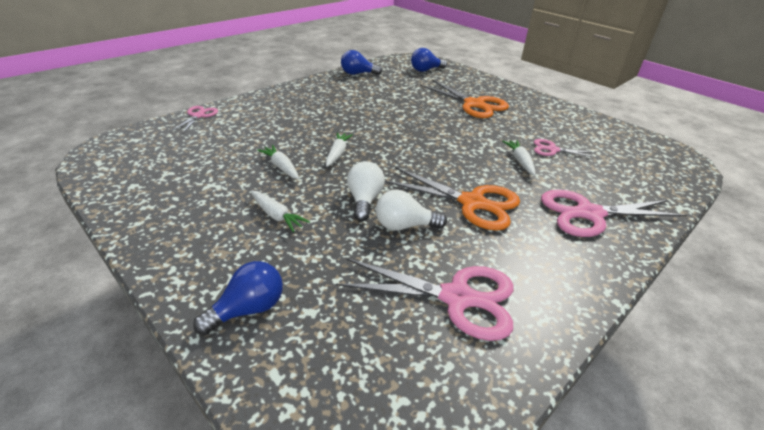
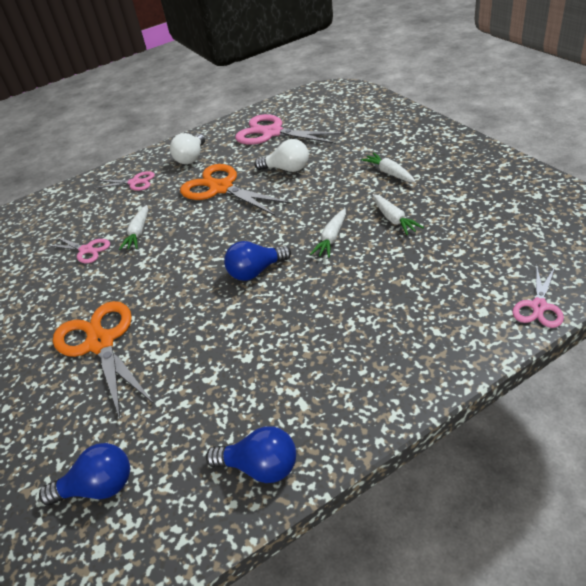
camera: 160 degrees left, 5 degrees up
blue light bulb [193,261,283,335] -> blue light bulb moved to [224,241,291,281]
white light bulb [347,161,385,221] -> white light bulb moved to [170,133,205,164]
pink scissors [541,190,687,237] -> pink scissors [94,171,155,191], size x0.54

